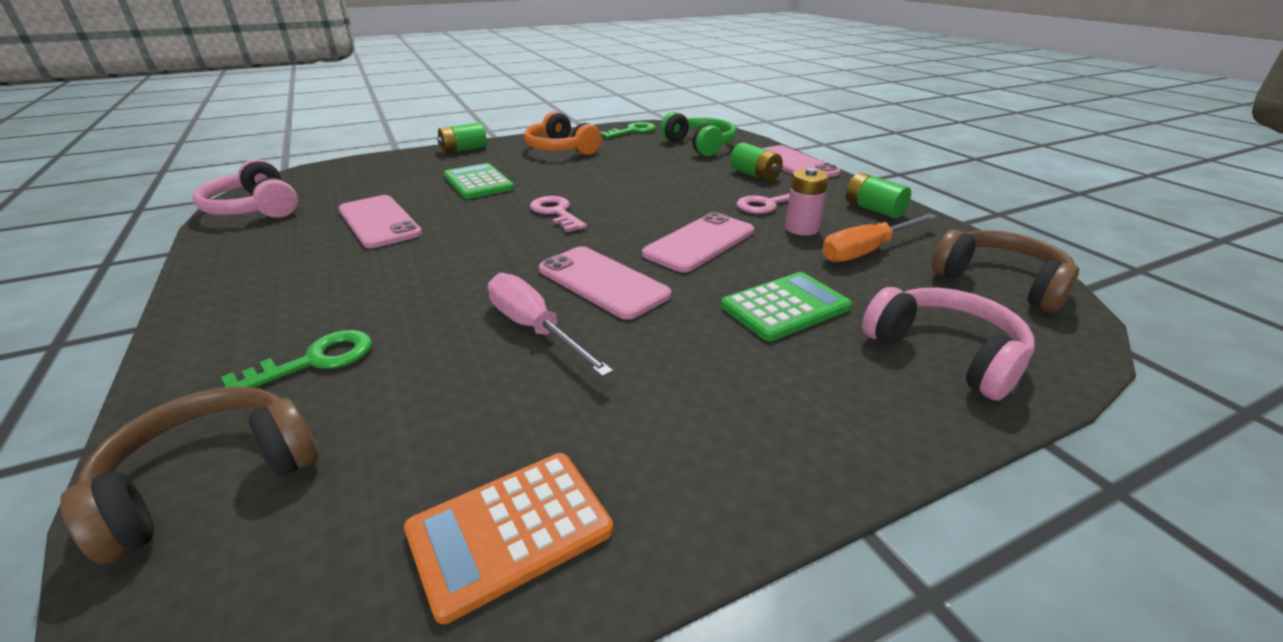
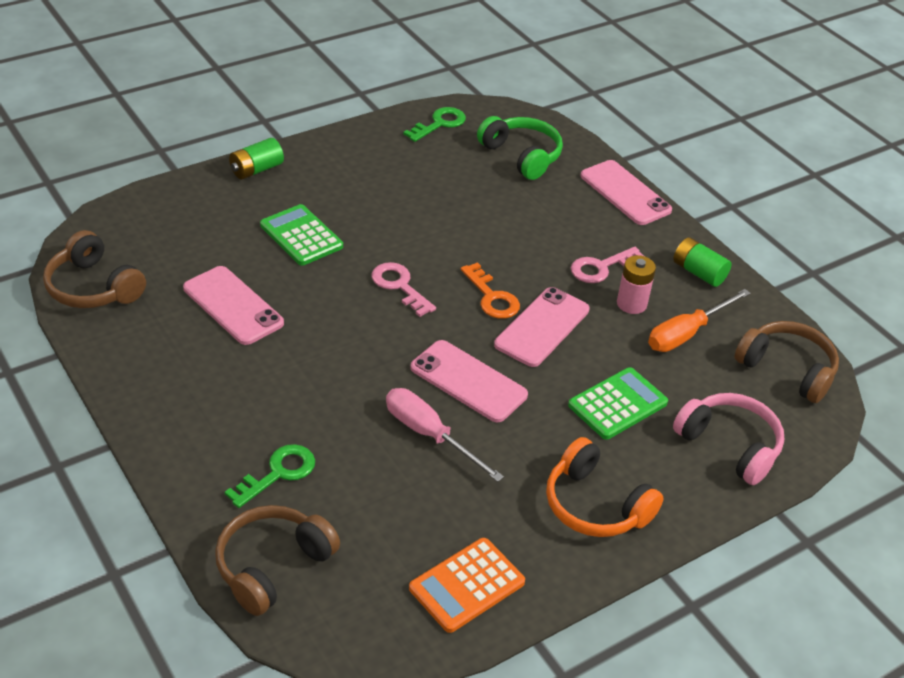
camera: 10 degrees left, 10 degrees up
pink headphones [193,159,298,218] -> brown headphones [43,230,146,308]
orange headphones [524,111,602,155] -> orange headphones moved to [546,437,664,537]
green battery [730,143,783,182] -> none
none -> orange key [461,262,520,319]

